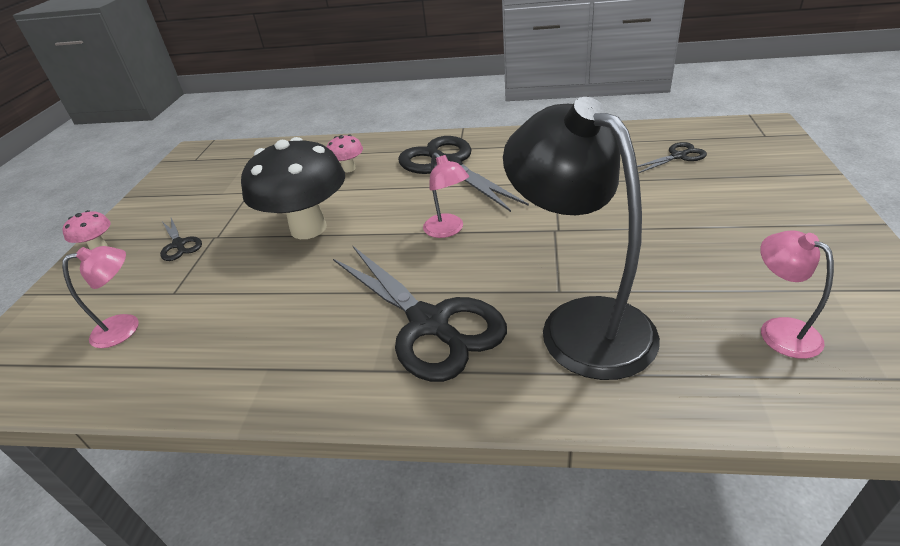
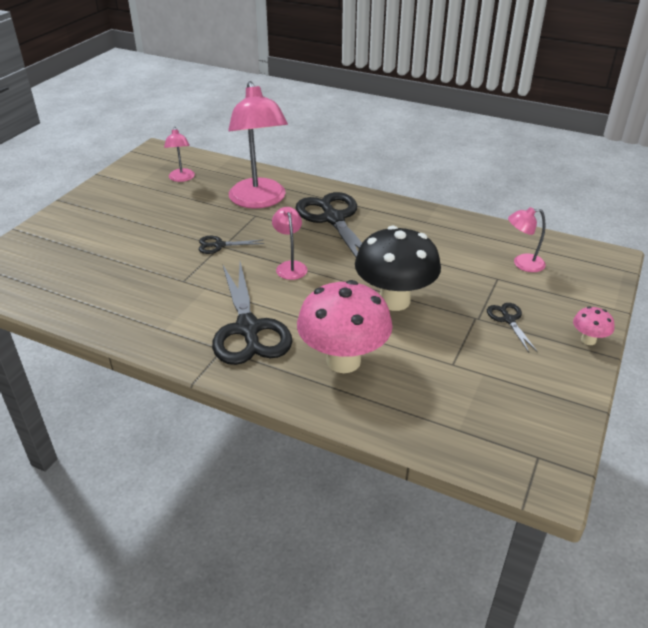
camera: 165 degrees left, 0 degrees up
pink mushroom [326,135,363,172] -> pink mushroom [297,280,393,373], size x2.27
black lamp [503,97,660,380] -> pink lamp [228,81,288,209]
black scissors [637,142,707,173] -> black scissors moved to [199,236,264,254]

